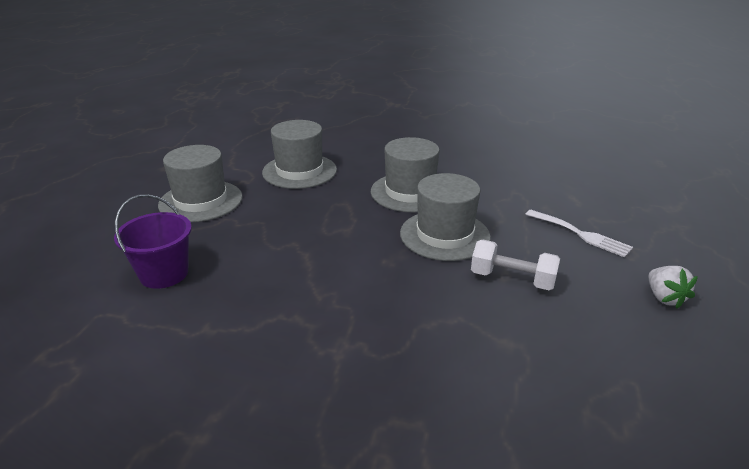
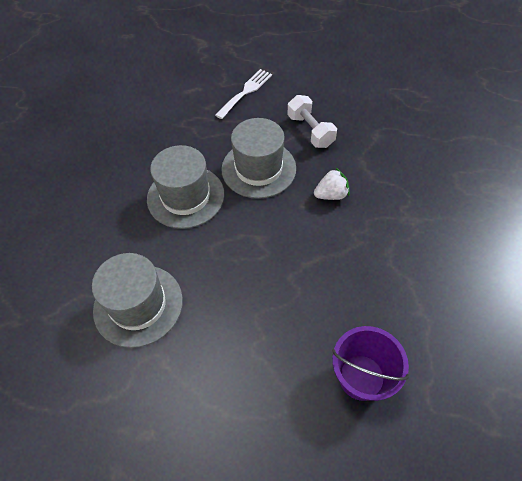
camera: 95 degrees left, 25 degrees up
grey hat [158,145,242,222] -> none
white dumbbell [471,240,560,290] -> white dumbbell turned 45 degrees counterclockwise [287,95,337,148]
white strawberry [648,266,698,309] -> white strawberry moved to [314,168,350,200]

